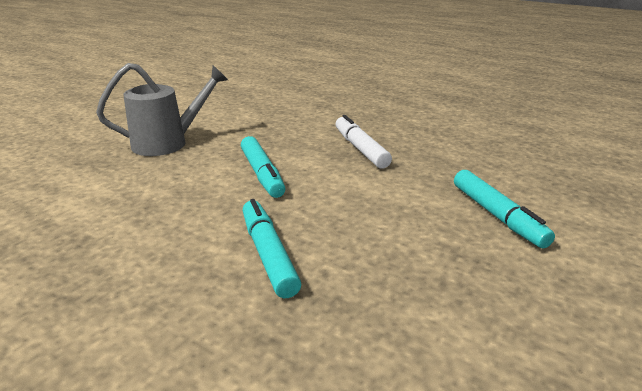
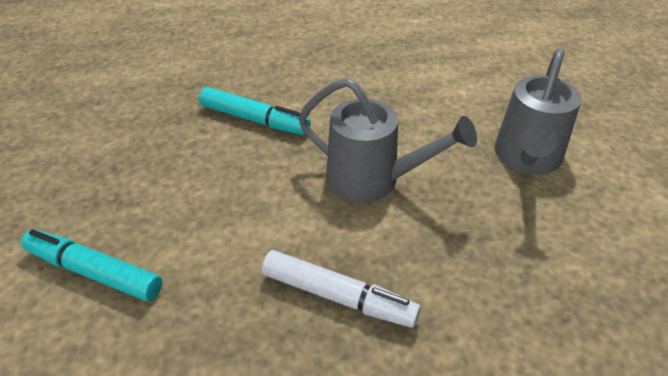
camera: 135 degrees right, 15 degrees up
turquoise marker [241,136,286,198] -> grey watering can [298,78,477,202]

